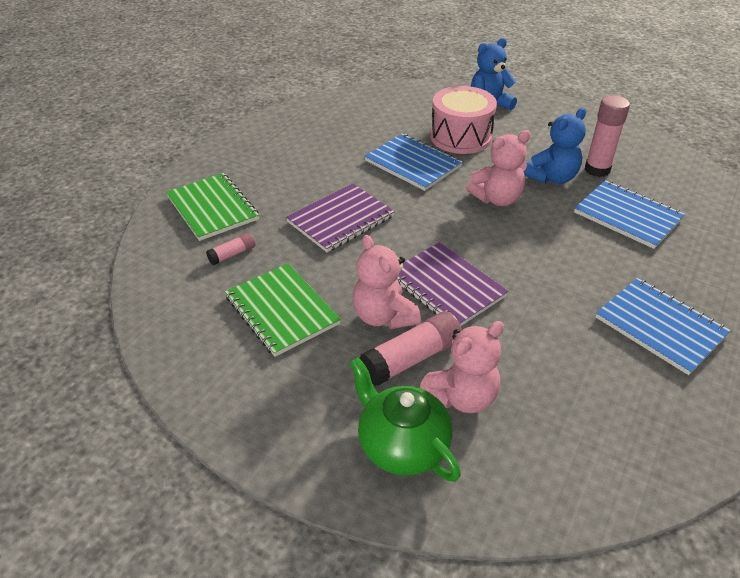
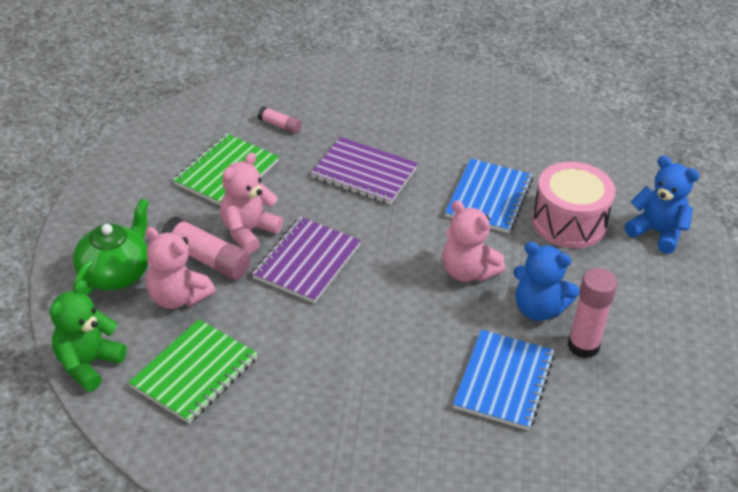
camera: 65 degrees right, 0 degrees up
green notebook [166,173,259,241] -> green notebook moved to [128,319,258,423]
blue notebook [596,278,731,375] -> none
none -> green teddy bear [50,280,127,392]

